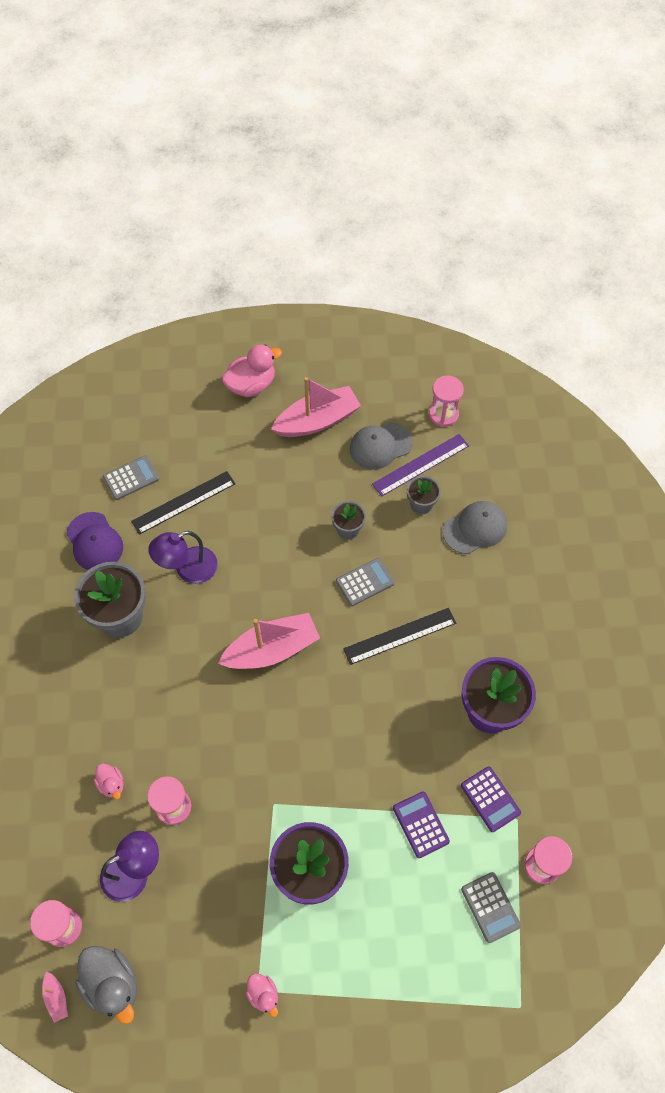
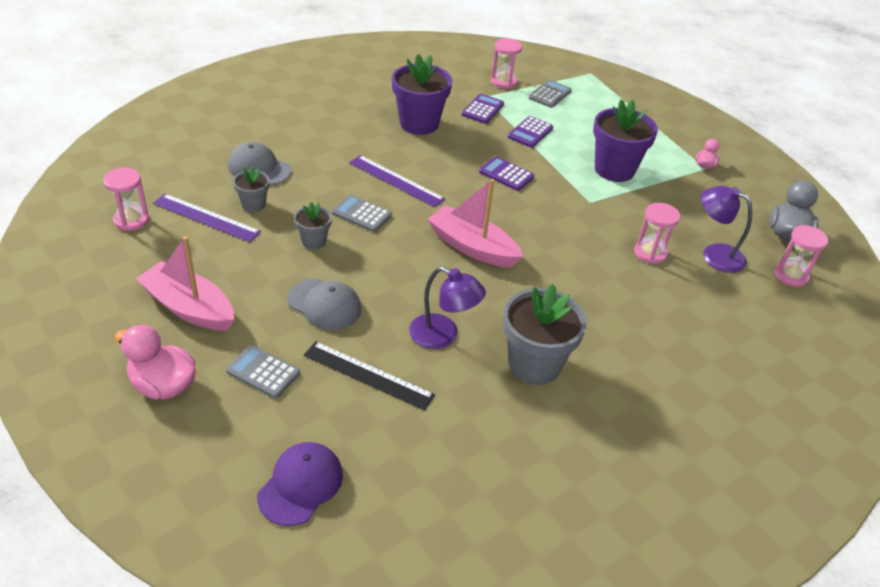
camera: 125 degrees left, 20 degrees down
pink boat [42,972,68,1023] -> none
purple cap [66,512,123,570] -> purple cap moved to [257,442,343,526]
pink duck [94,763,124,799] -> none
grey calculator [103,456,159,500] -> grey calculator moved to [226,345,300,398]
black ruler [343,608,456,665] -> purple ruler [349,155,445,207]
grey cap [350,422,413,470] -> grey cap moved to [287,279,361,330]
none -> purple calculator [479,156,534,191]

